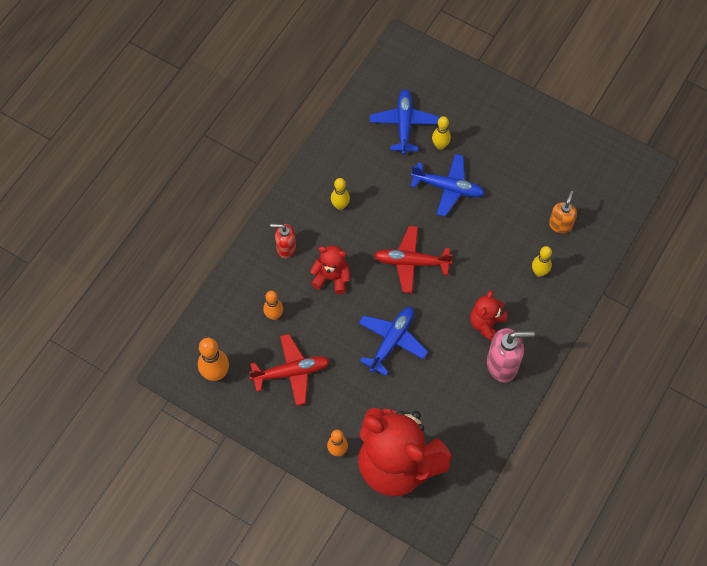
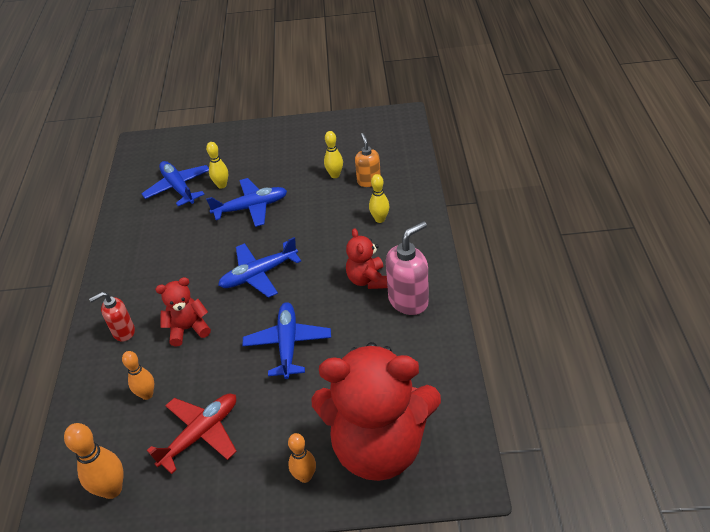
camera: 30 degrees left, 20 degrees down
yellow bowling pin [331,178,350,210] -> yellow bowling pin moved to [324,131,343,178]
red plane [374,226,453,293] -> blue plane [218,237,301,298]

